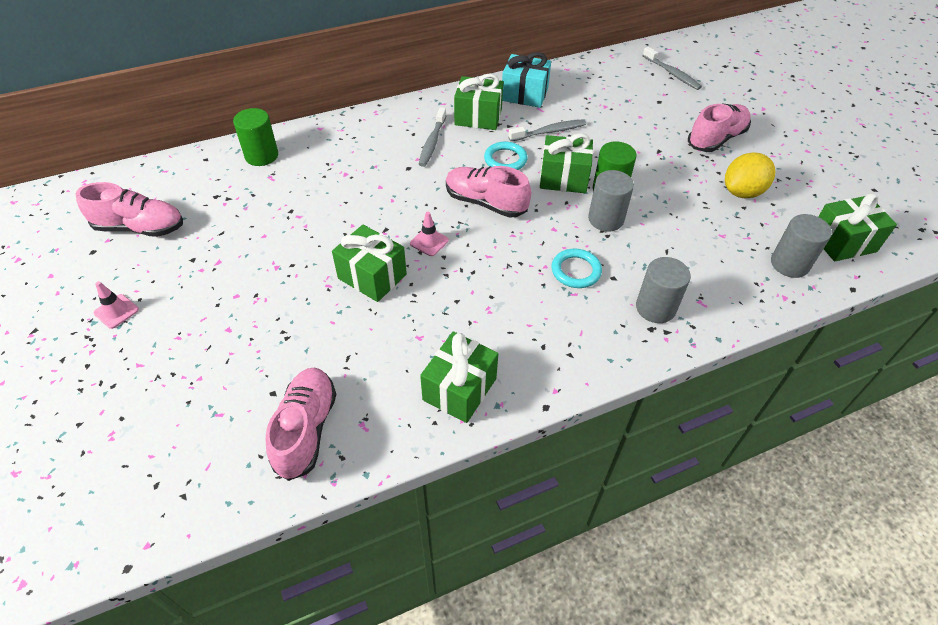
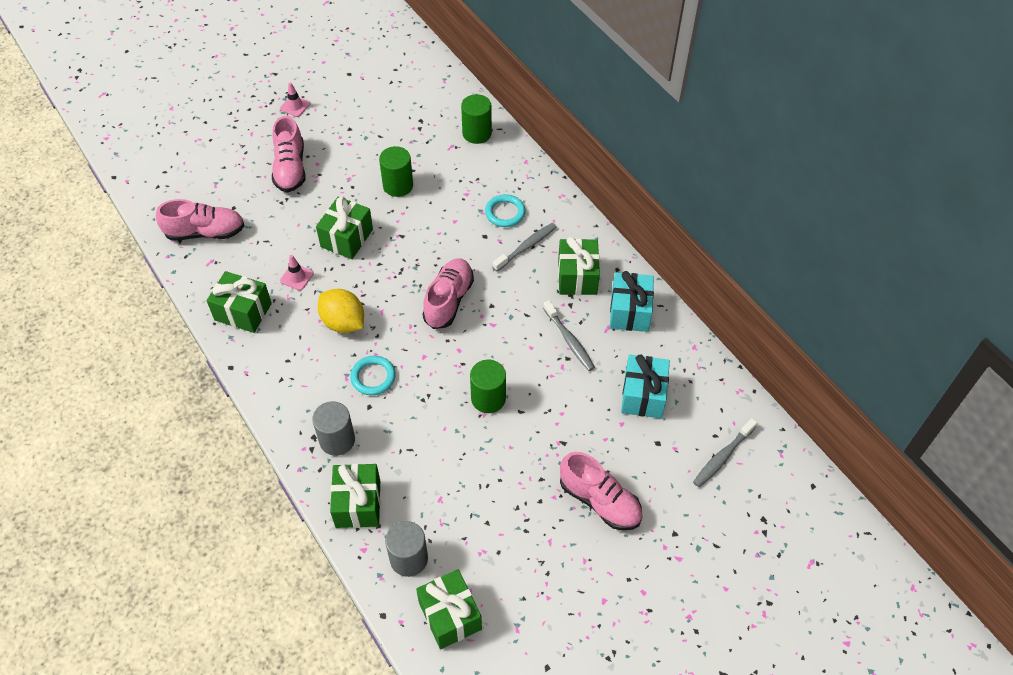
camera: 80 degrees right, 5 degrees up
pink shoe [76,182,183,237] -> pink shoe moved to [272,116,306,193]
pink traffic cone [410,212,449,256] -> pink traffic cone moved to [280,255,314,291]
grey toothbrush [419,107,447,167] -> grey toothbrush turned 135 degrees clockwise [493,223,557,271]
turquoise ring [484,142,528,170] -> turquoise ring moved to [485,194,525,227]
green gift [540,133,593,193] -> green gift moved to [330,464,380,528]
grey cylinder [588,170,634,231] -> none
yellow lemon [725,152,775,198] -> yellow lemon moved to [318,289,364,333]
none -> green cylinder [379,146,413,197]
none -> turquoise gift [621,354,670,418]

